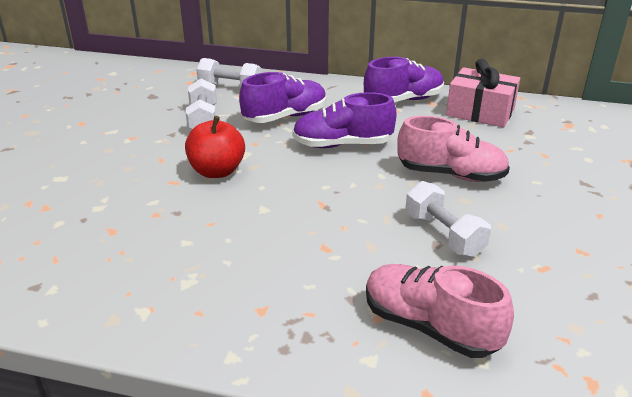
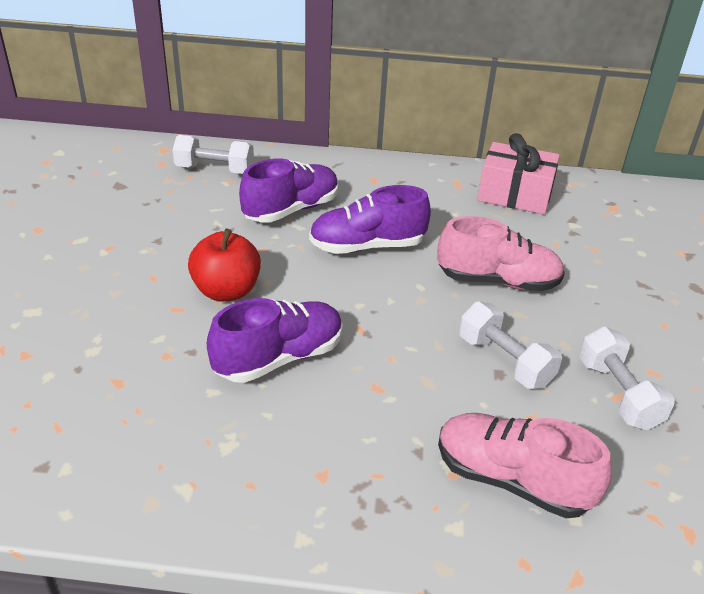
camera: 10 degrees left, 5 degrees up
white dumbbell [185,79,217,129] -> white dumbbell moved to [579,327,675,430]
purple shoe [364,57,444,102] -> purple shoe moved to [207,298,343,383]

